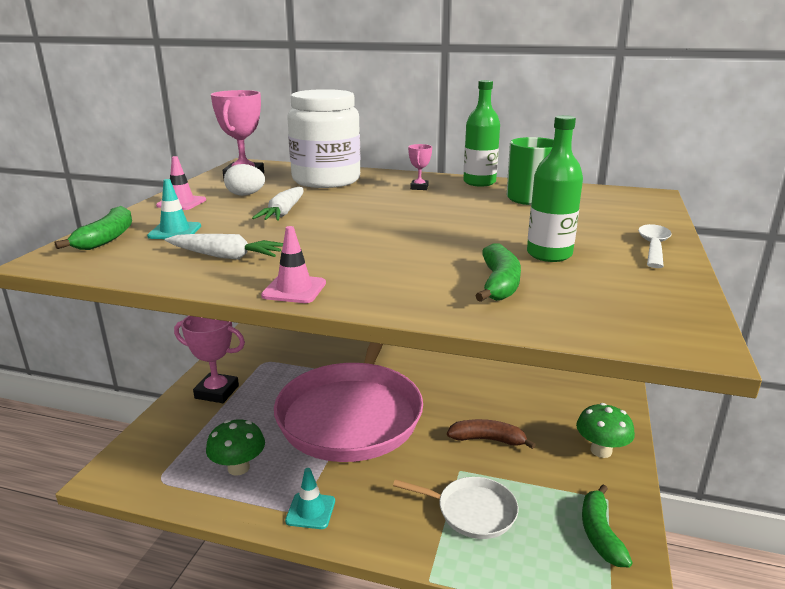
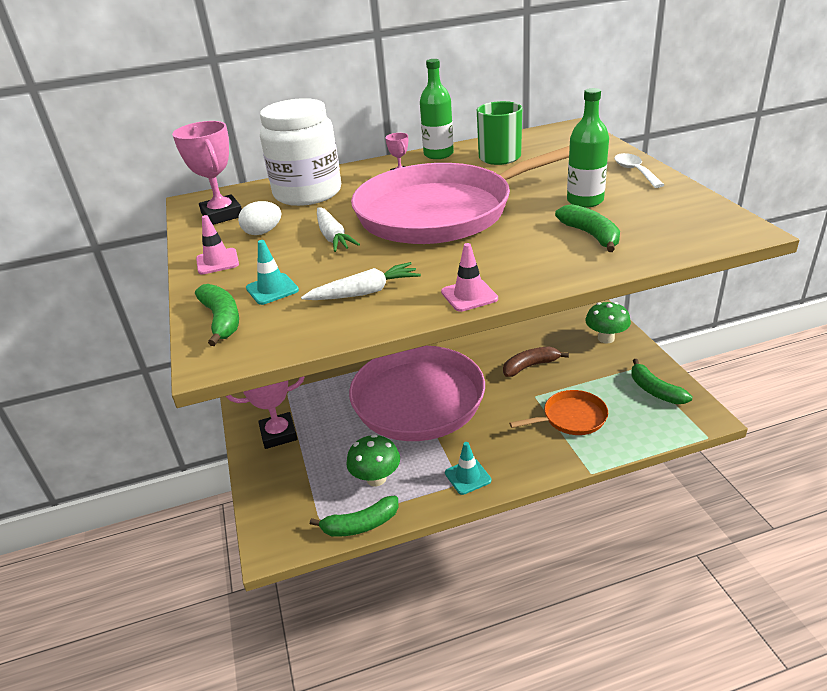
camera: 30 degrees left, 10 degrees up
white pan [393,477,519,539] -> orange pan [509,390,608,435]
none -> green banana [310,496,399,537]
none -> pink pan [351,146,570,244]

